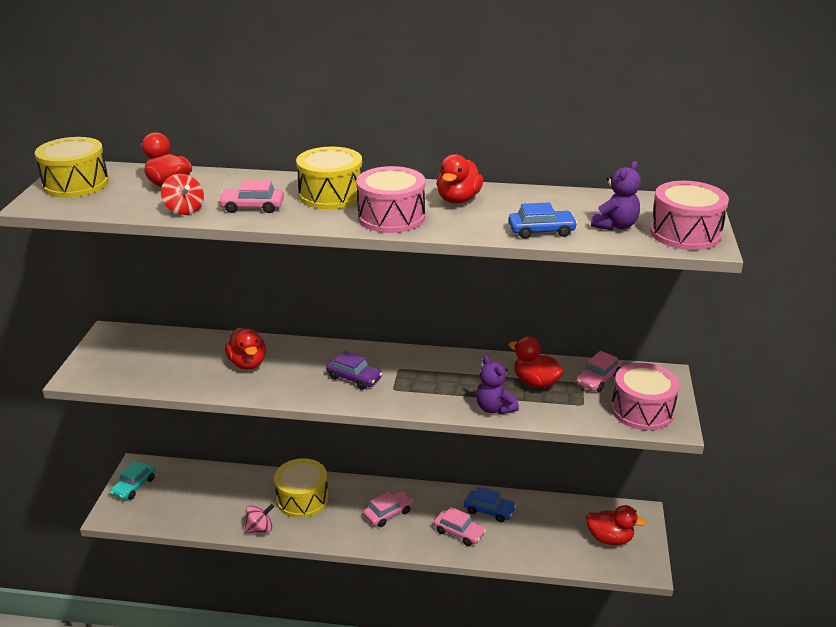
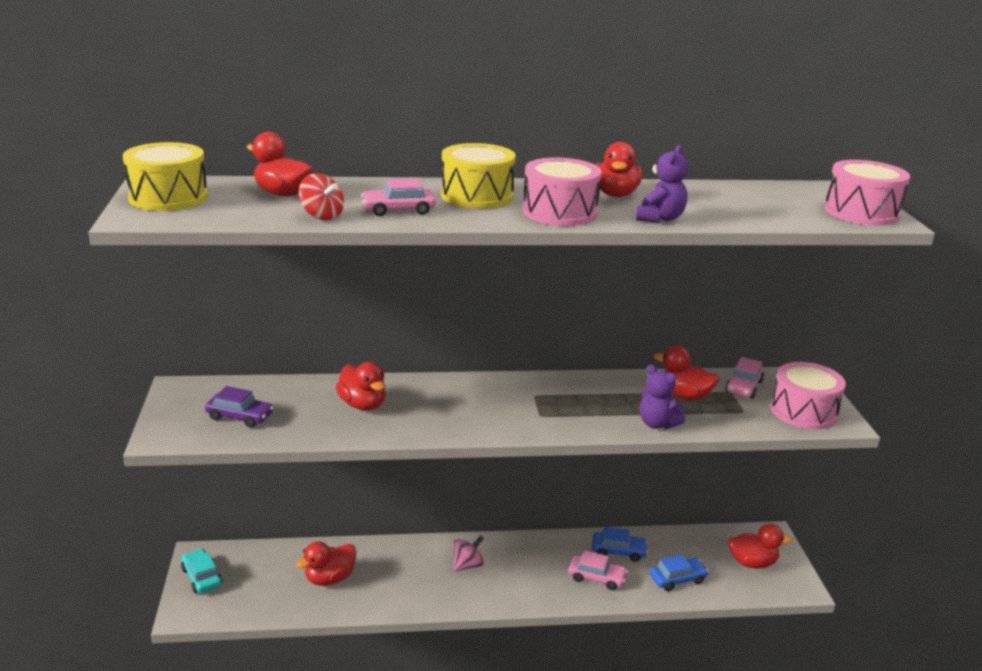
camera: 15 degrees left, 5 degrees down
turquoise car [110,461,155,500] -> turquoise car turned 135 degrees clockwise [181,549,222,593]
pink spinning top [244,504,274,533] -> pink spinning top moved to [453,535,484,572]
yellow drum [274,458,329,518] -> none
purple car [326,351,382,390] -> purple car moved to [205,386,274,428]
pink car [363,491,413,527] -> none
blue car [508,203,578,239] -> blue car moved to [649,554,709,591]
purple teddy bear [591,161,641,230] -> purple teddy bear moved to [636,145,688,223]
none -> red duck [296,541,357,586]

